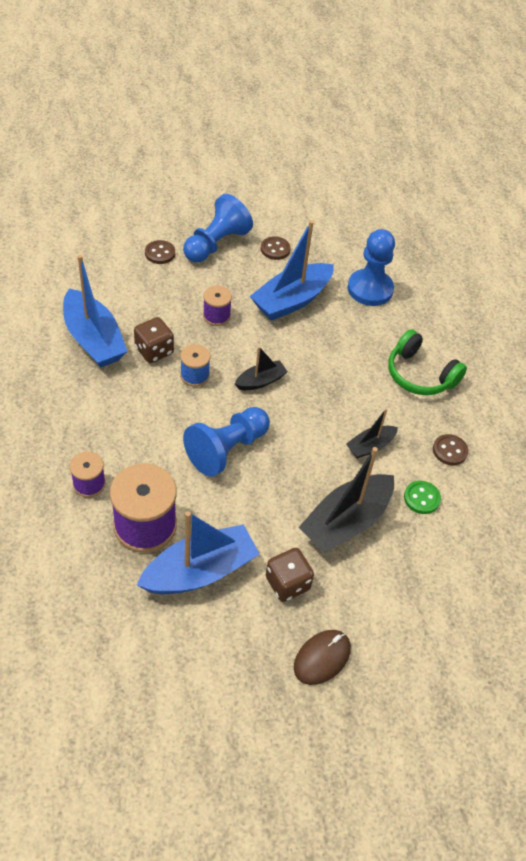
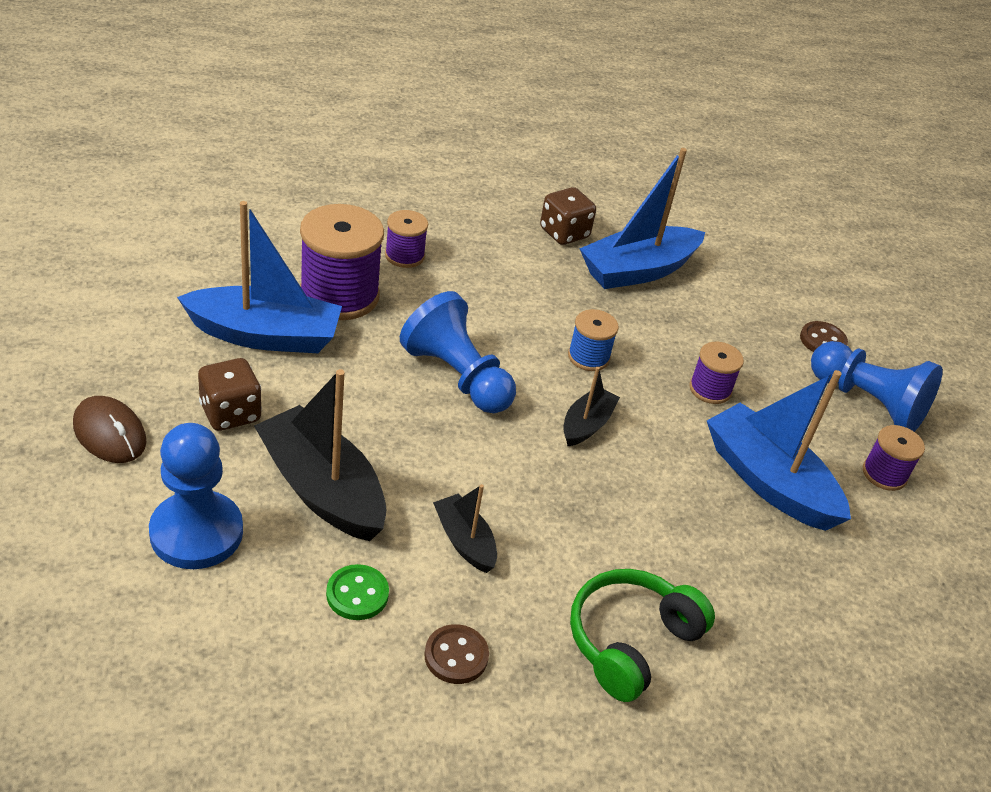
camera: 90 degrees right, 10 degrees down
brown dice [134,317,174,363] -> brown dice moved to [540,187,596,245]
blue boat [137,511,260,594] -> blue boat turned 60 degrees counterclockwise [177,201,342,353]
black boat [235,346,288,390] -> black boat turned 120 degrees counterclockwise [563,367,620,446]
brown button [261,236,291,260] -> purple spool [863,425,925,491]
blue pawn [348,229,395,306] -> blue pawn moved to [149,423,243,569]

